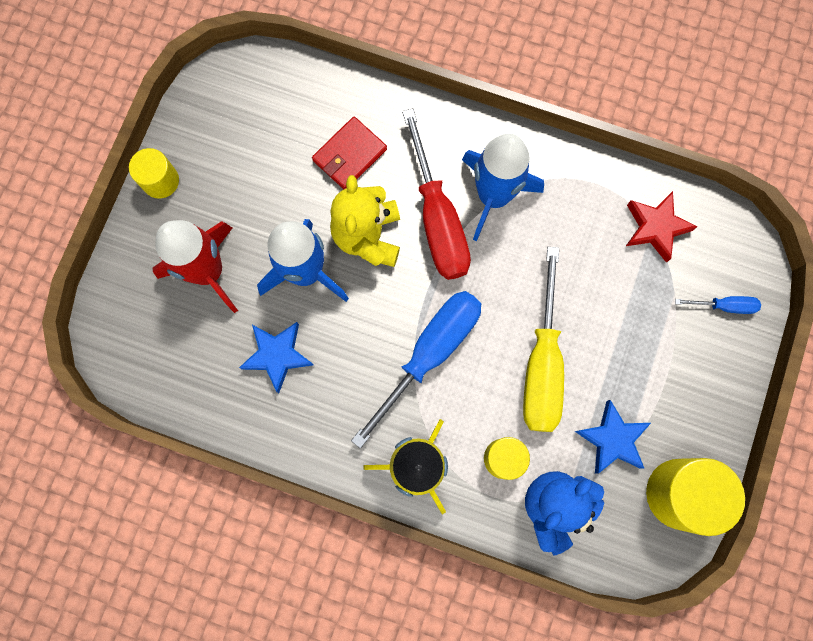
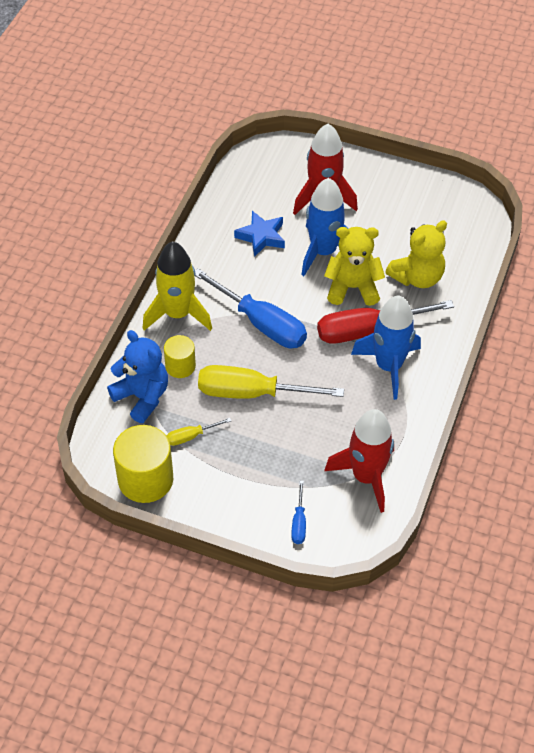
camera: 90 degrees right, 25 degrees down
yellow cylinder [129,148,179,199] -> none
red wallet [312,117,387,189] -> yellow teddy bear [385,220,447,288]
blue star [574,400,651,474] -> yellow screwdriver [167,418,231,446]
red star [626,191,698,263] -> red rocket [324,409,394,513]

